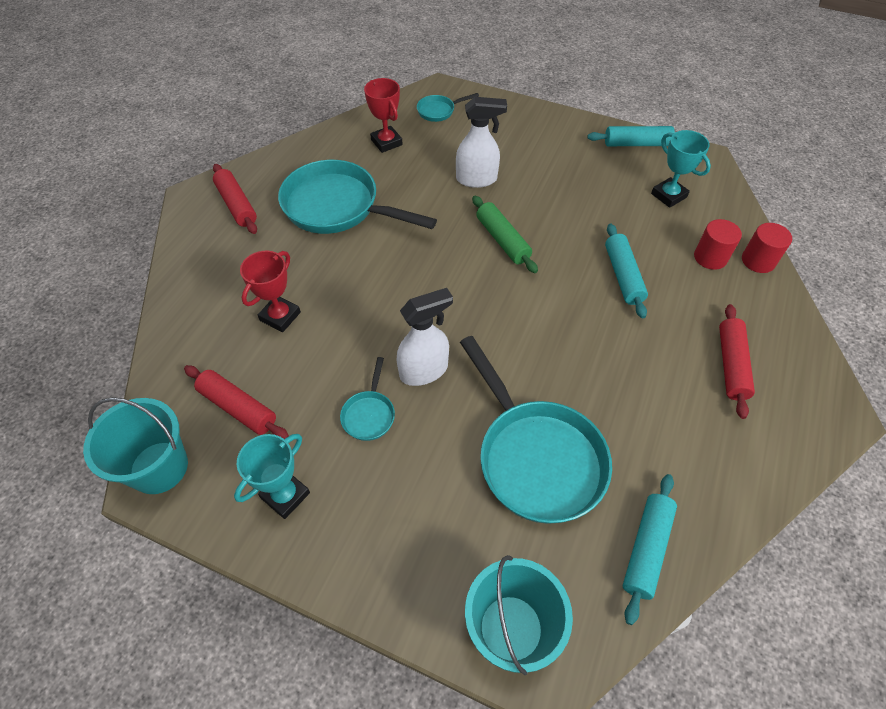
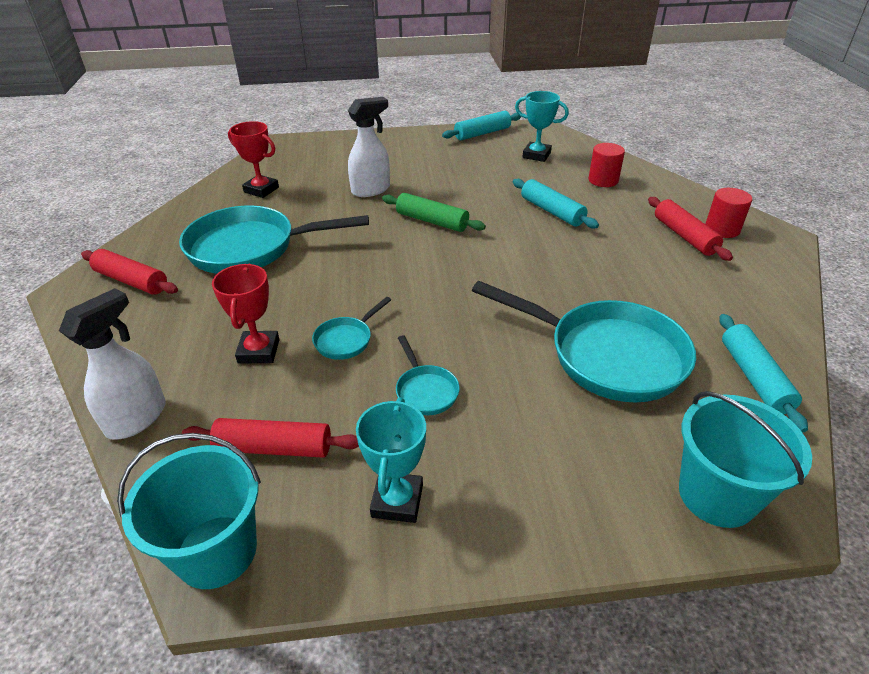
camera: 30 degrees left, 15 degrees down
white spray bottle [397,288,453,386] -> white spray bottle moved to [59,288,166,440]
turquoise pan [417,93,479,122] -> turquoise pan moved to [312,297,391,360]
red cylinder [742,223,792,273] -> red cylinder moved to [705,188,752,238]

